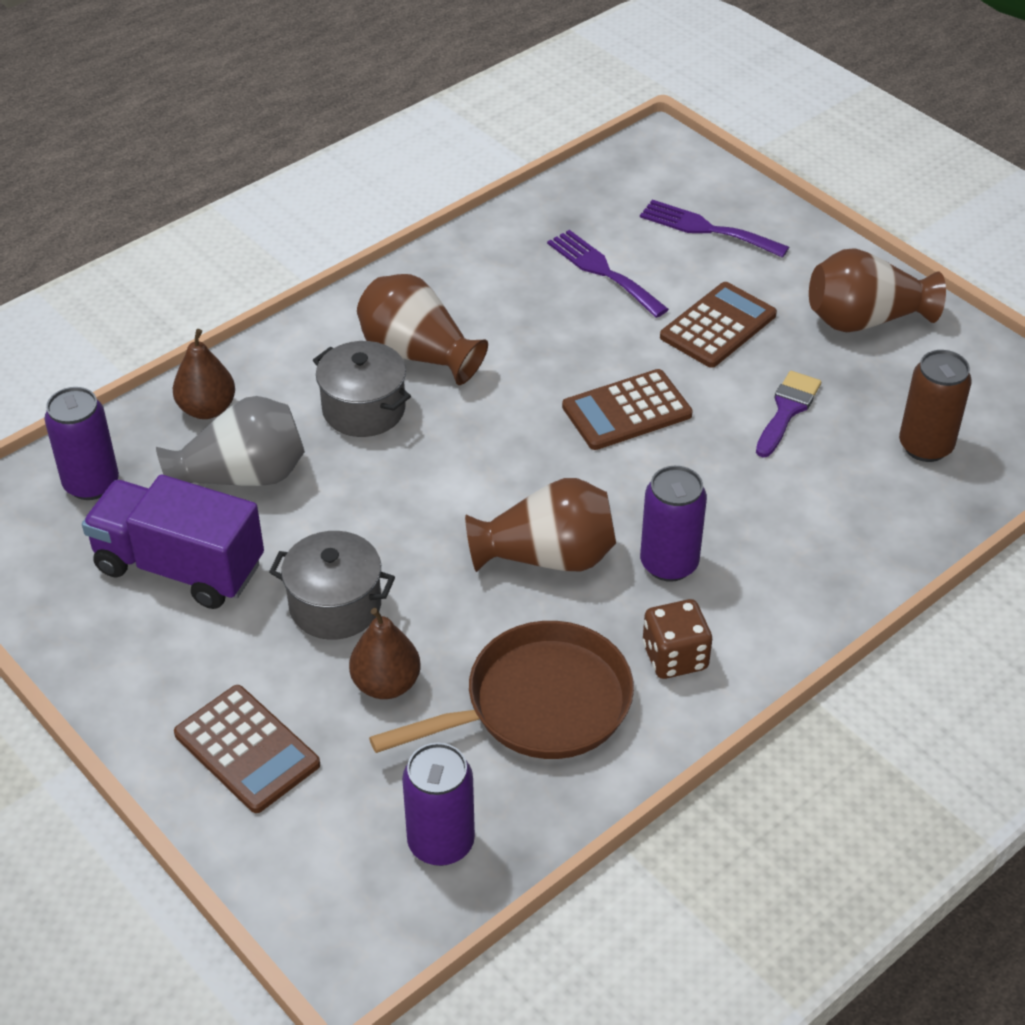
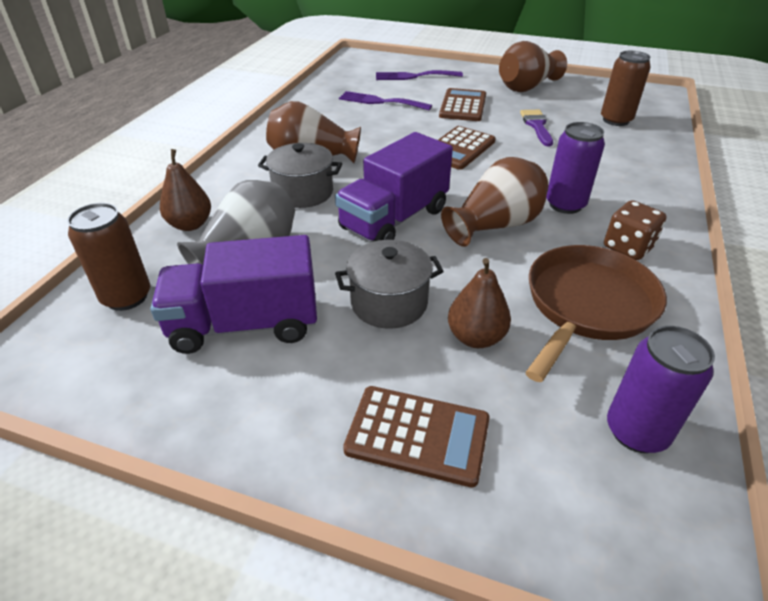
camera: 30 degrees left, 5 degrees down
purple can [45,387,119,500] -> brown can [67,203,150,311]
none -> purple truck [335,132,453,242]

